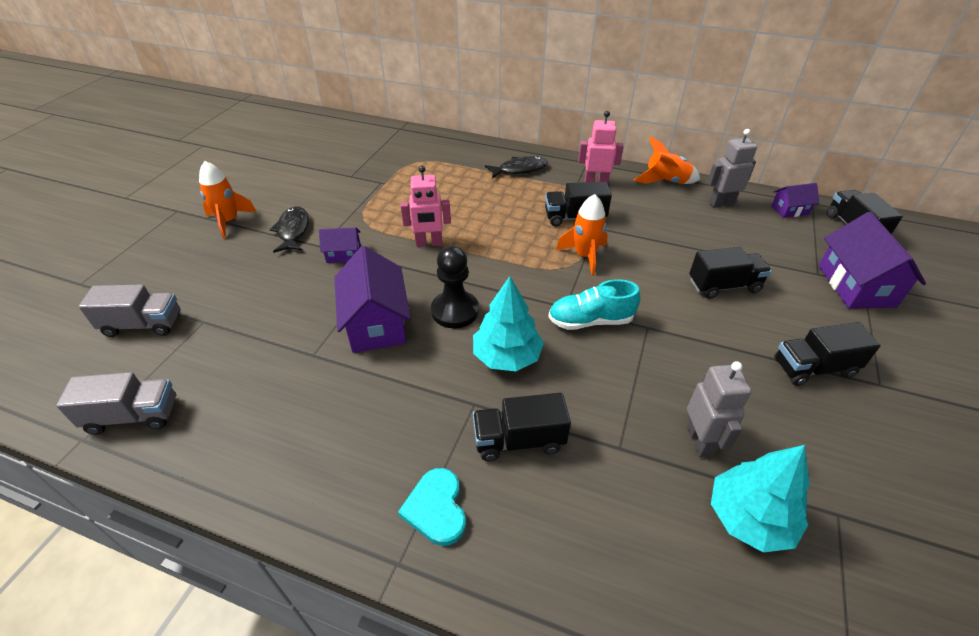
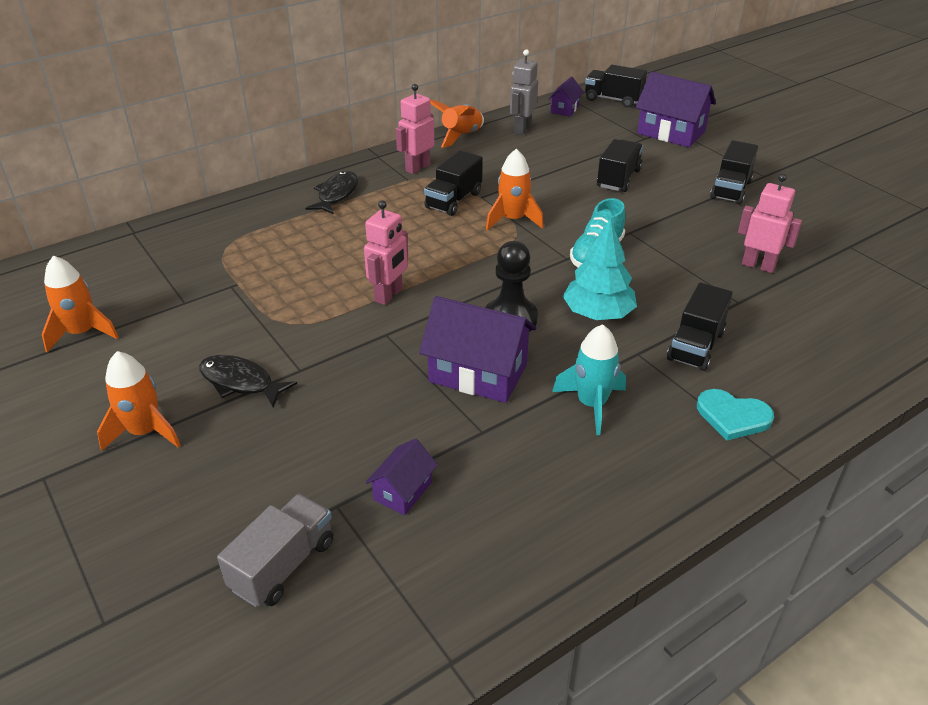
camera: 55 degrees left, 5 degrees down
grey truck [56,372,176,435] -> none
purple house [319,228,361,263] -> purple house moved to [366,439,438,515]
grey robot [687,361,752,458] -> pink robot [738,174,802,273]
turquoise tree [711,445,810,553] -> none
none -> orange rocket [42,255,118,352]
none -> turquoise rocket [552,324,626,435]

